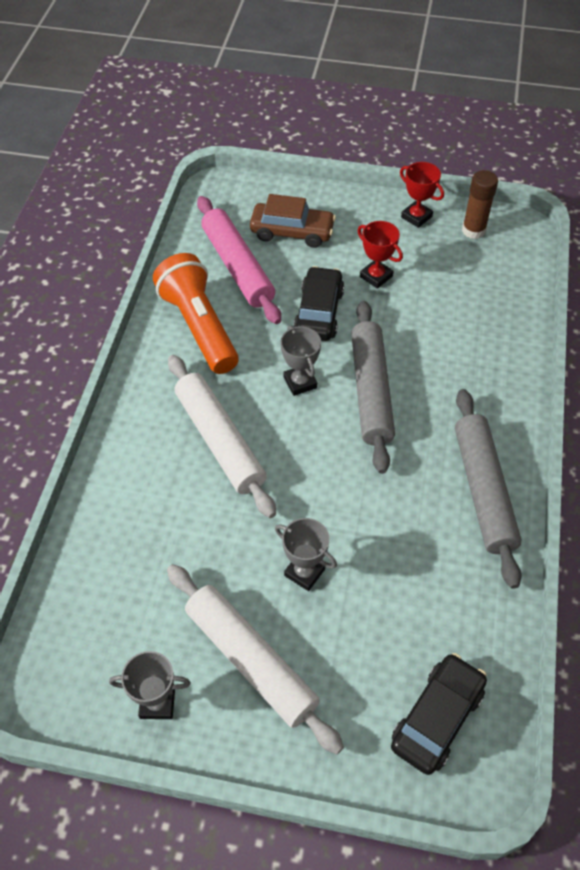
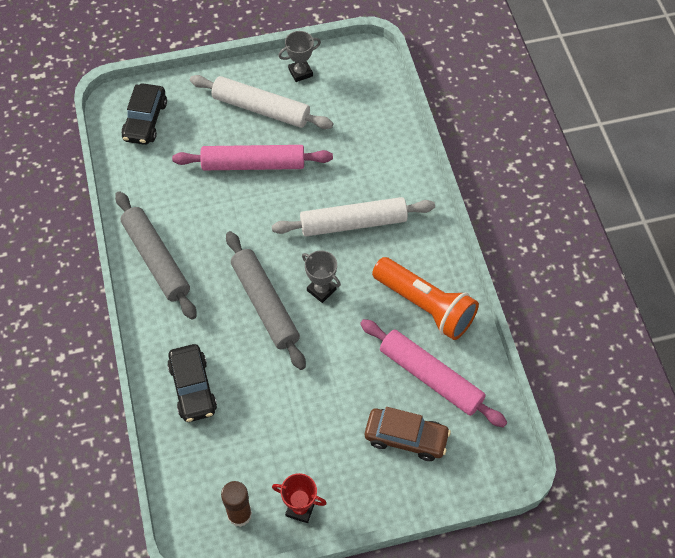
camera: 155 degrees right, 5 degrees up
white rolling pin [168,355,276,518] -> white rolling pin turned 45 degrees counterclockwise [272,197,435,236]
brown car [250,194,336,248] -> brown car turned 150 degrees counterclockwise [365,407,451,461]
grey trophy [275,518,337,591] -> pink rolling pin [172,145,333,170]
black car [293,266,344,341] -> black car moved to [167,344,217,422]
red trophy [357,221,403,289] -> none

